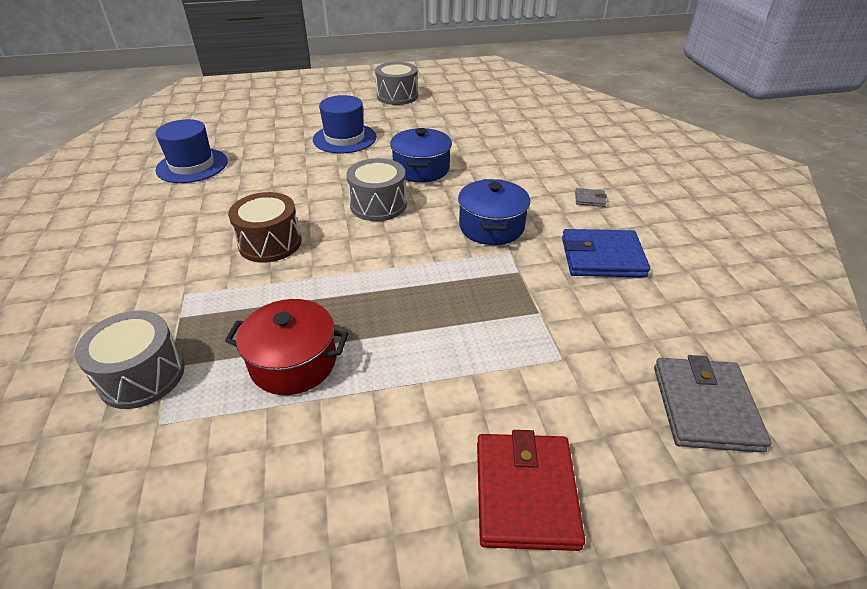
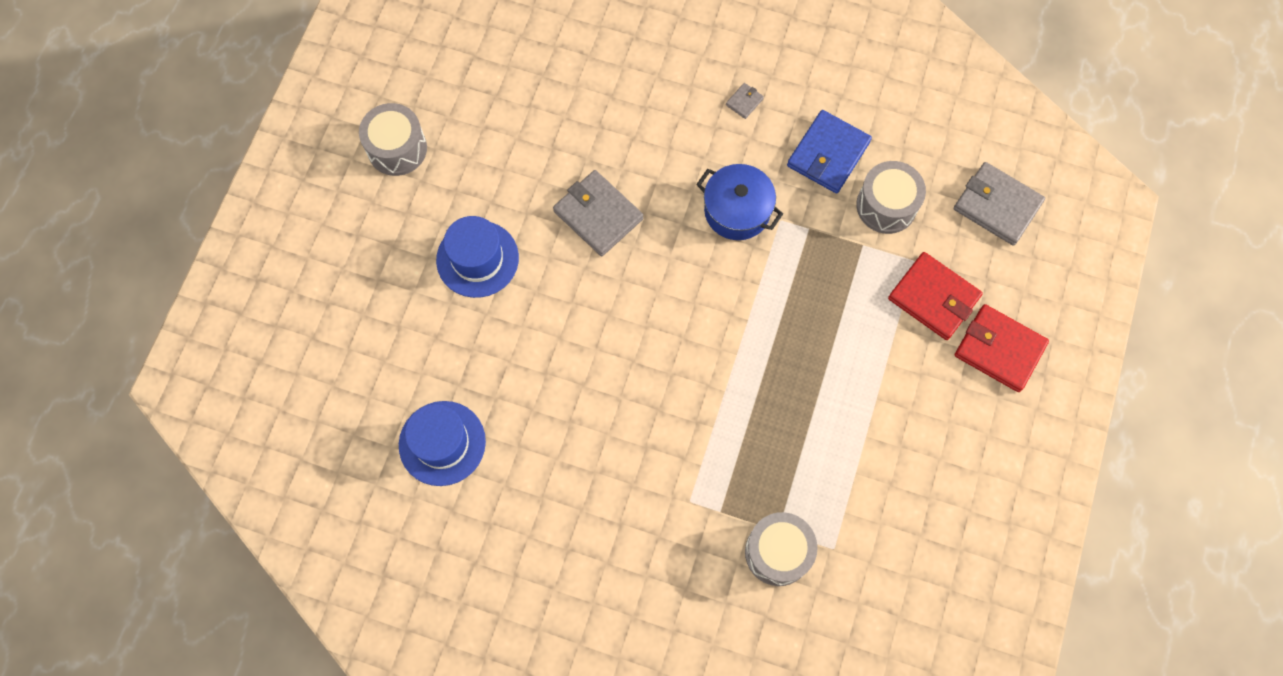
camera: 60 degrees left, 30 degrees up
red pot [225,299,348,395] -> none
brown drum [228,192,302,263] -> none
grey drum [346,158,407,221] -> grey drum moved to [856,161,926,234]
blue pot [390,128,452,183] -> grey wallet [553,170,643,256]
none -> red wallet [888,252,983,340]

